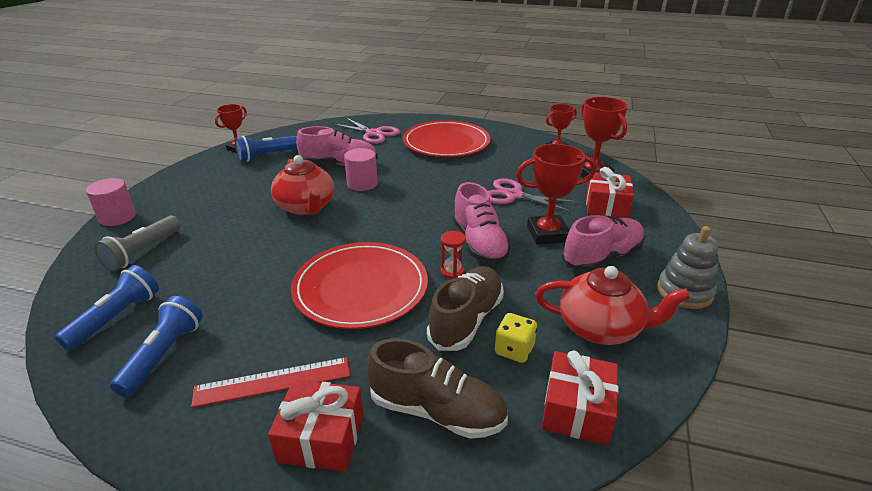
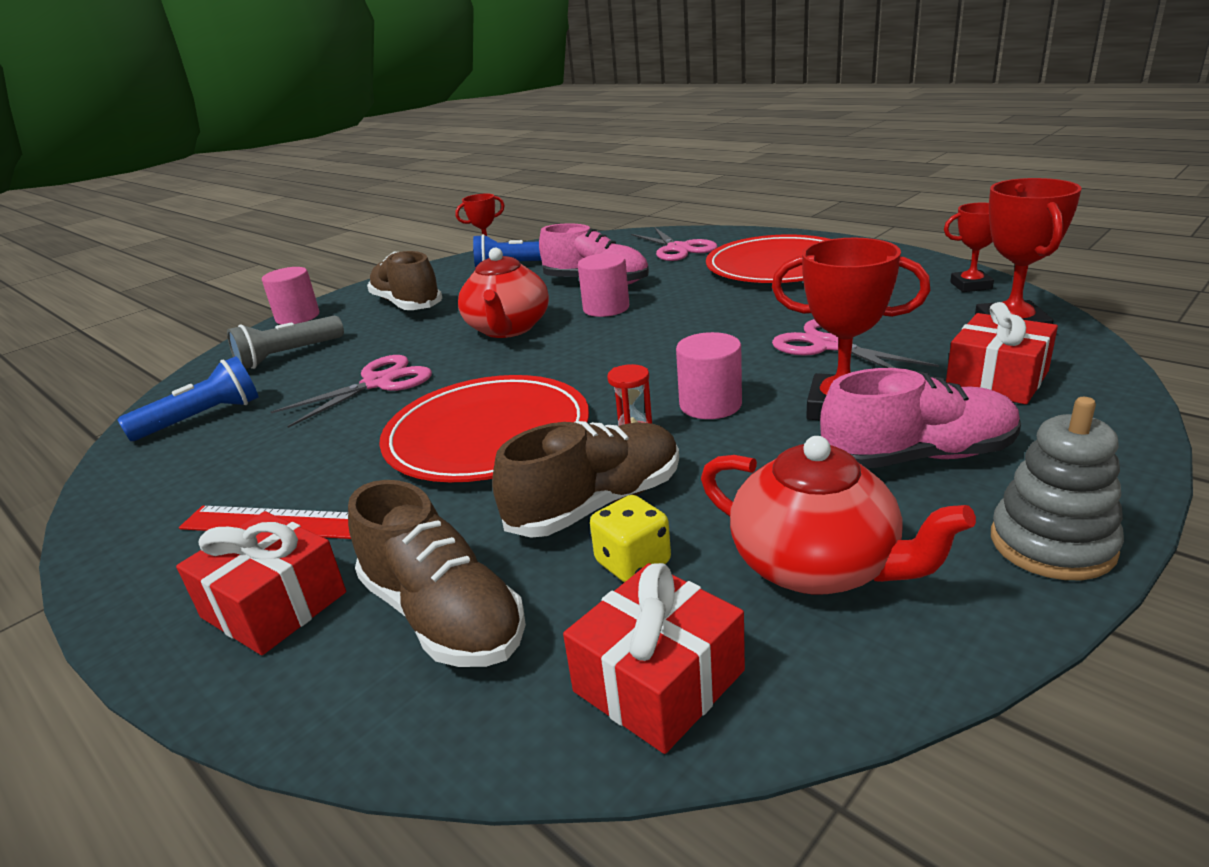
camera: 30 degrees right, 5 degrees down
blue flashlight [110,296,203,397] -> none
pink shoe [452,182,511,264] -> pink cylinder [676,332,742,419]
none -> pink scissors [271,355,432,428]
none -> brown shoe [367,251,442,310]

